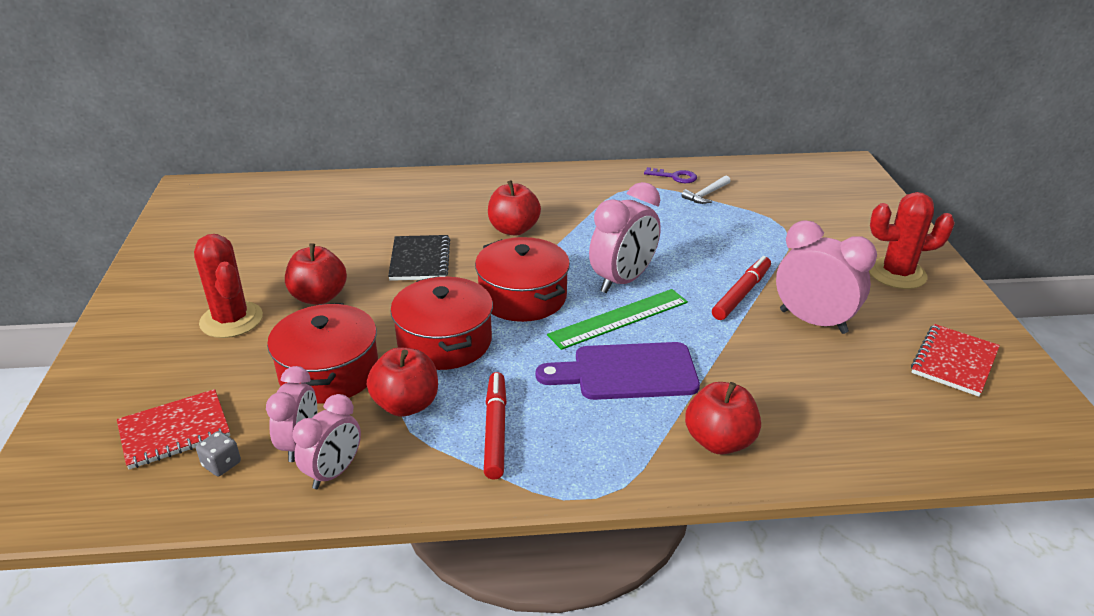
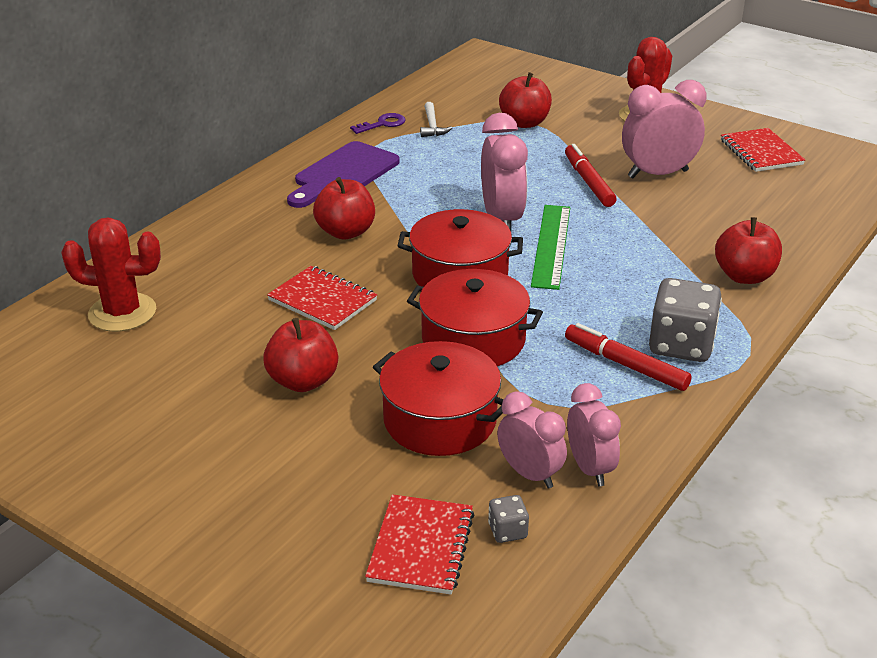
camera: 50 degrees left, 0 degrees up
red cactus [194,234,263,338] -> red cactus moved to [61,217,161,332]
red apple [367,347,438,417] -> red apple moved to [499,72,552,128]
black notebook [388,235,450,281] -> red notebook [267,266,377,330]
purple cutting board [536,342,700,400] -> purple cutting board moved to [287,141,400,208]
none -> grey dice [649,278,722,362]

